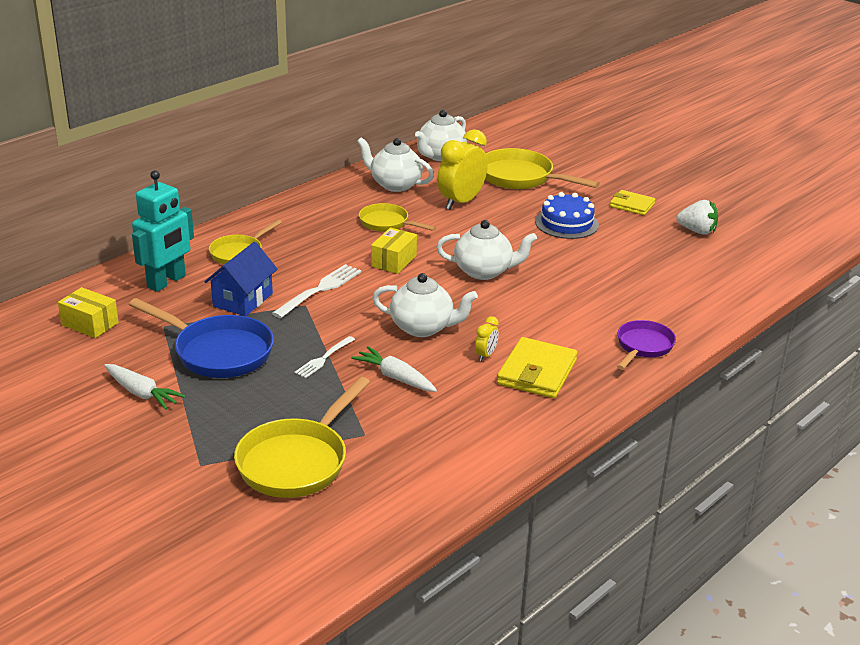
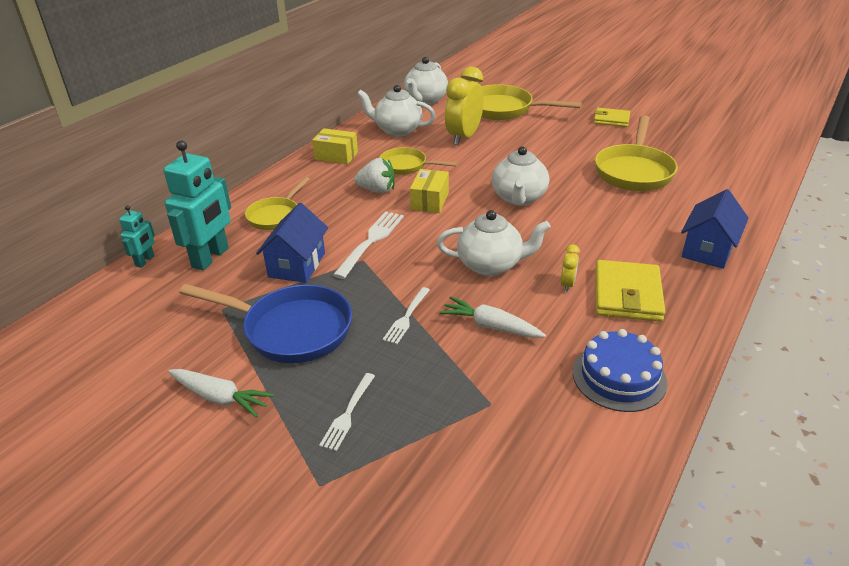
camera: 10 degrees left, 5 degrees up
yellow box [58,287,119,338] -> yellow box moved to [312,128,358,164]
yellow pan [234,377,370,498] -> yellow pan moved to [595,115,678,191]
white teapot [436,220,537,280] -> white teapot turned 105 degrees clockwise [492,146,549,206]
blue cake [535,192,599,239] -> blue cake moved to [573,329,667,412]
purple pan [617,320,676,370] -> blue house [681,189,749,269]
white strawberry [677,200,718,235] -> white strawberry moved to [354,158,395,193]
none -> turquoise robot [119,205,155,268]
none -> white fork [319,373,375,451]

